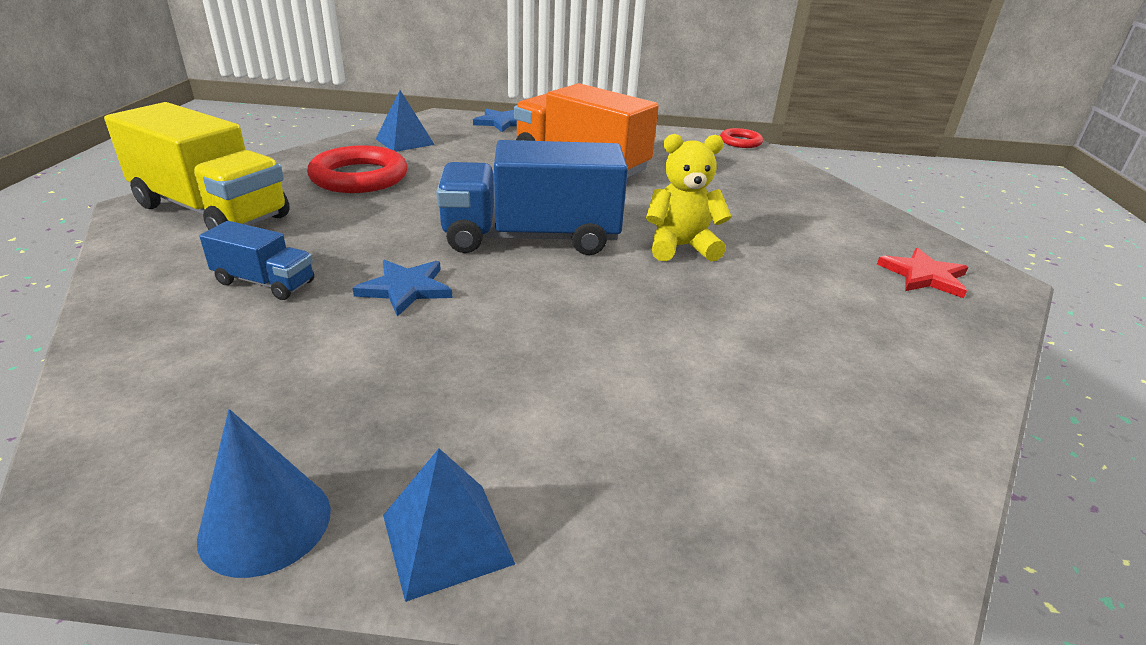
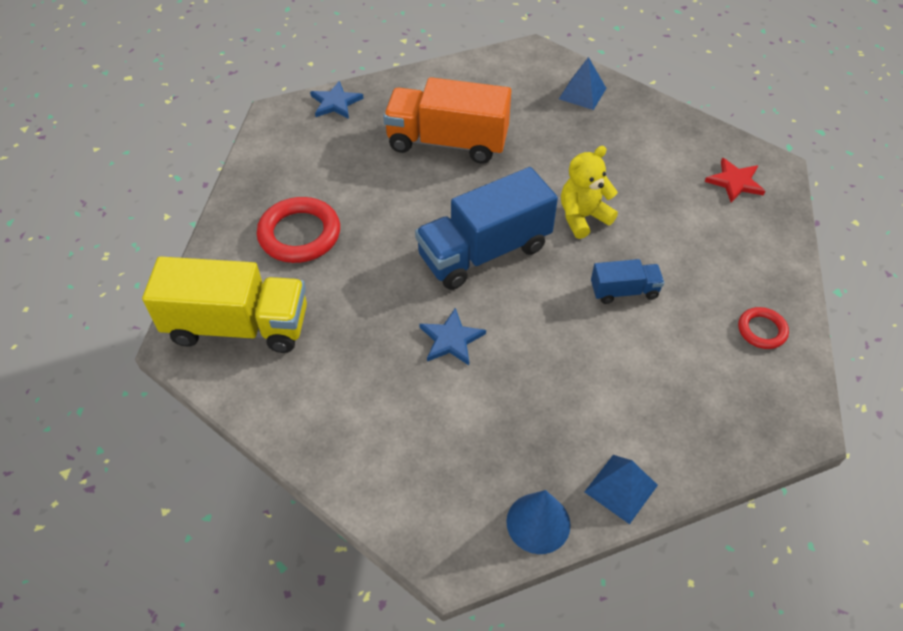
camera: 25 degrees left, 20 degrees up
blue truck [199,221,314,300] -> blue truck moved to [591,259,664,304]
blue pyramid [376,90,435,152] -> blue pyramid moved to [559,57,606,110]
red ring [720,128,763,148] -> red ring moved to [738,307,789,349]

